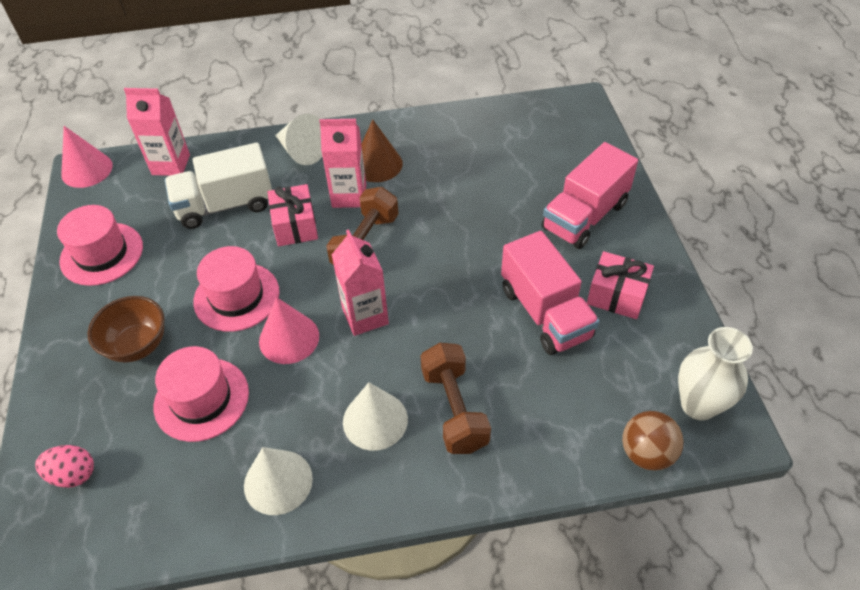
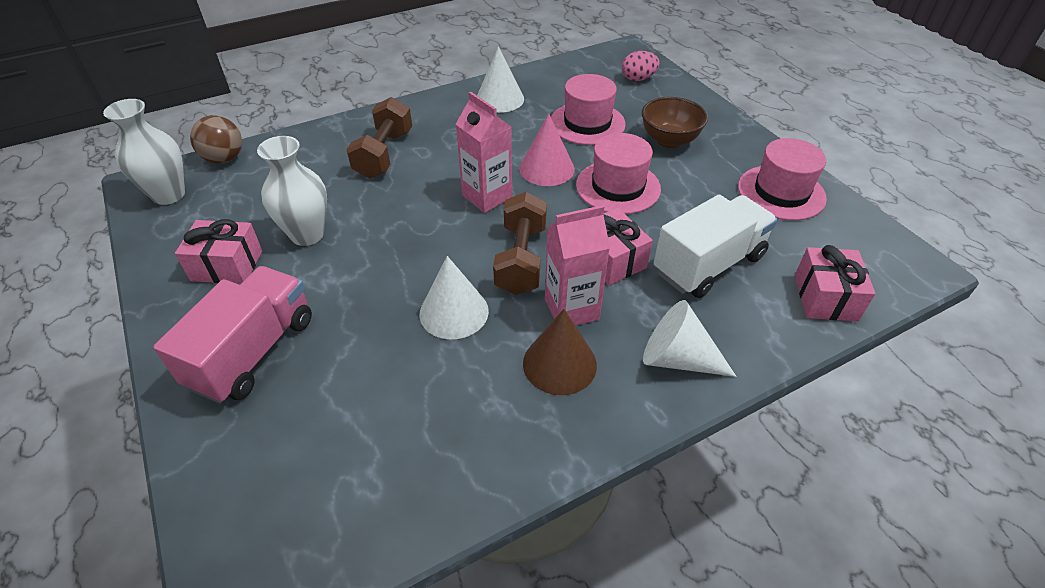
camera: 160 degrees right, 5 degrees down
pink cone [61,126,113,188] -> none
pink carton [124,88,190,176] -> pink gift [795,245,876,321]
white cone [343,382,408,450] -> white cone moved to [420,256,489,340]
brown dumbbell [421,343,491,454] -> brown dumbbell turned 45 degrees clockwise [346,97,412,178]
pink truck [501,231,600,355] -> white vase [257,136,327,246]

